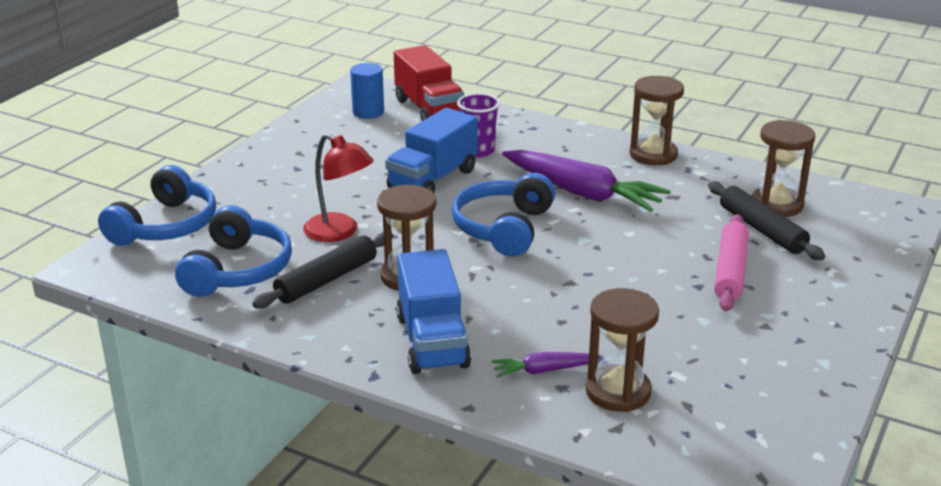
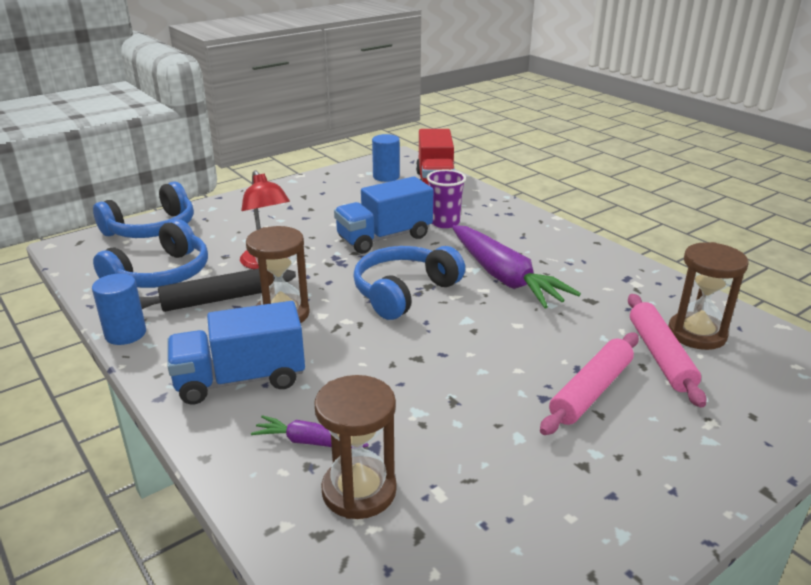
camera: 25 degrees right, 0 degrees up
blue truck [396,249,471,374] -> blue truck turned 60 degrees clockwise [167,301,305,404]
brown hourglass [629,76,684,165] -> none
black rolling pin [708,181,825,260] -> pink rolling pin [628,294,706,408]
none -> blue cylinder [92,273,146,345]

